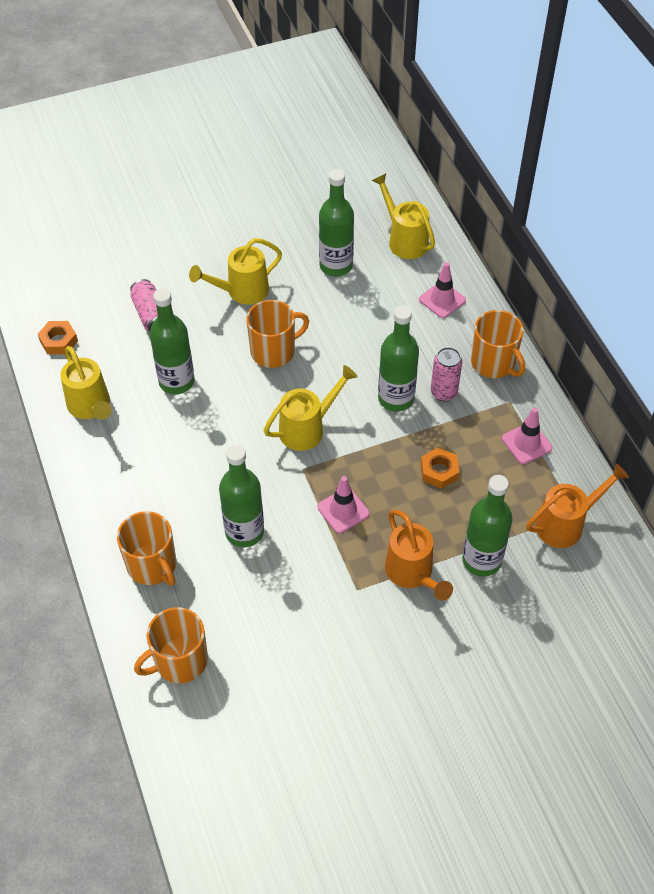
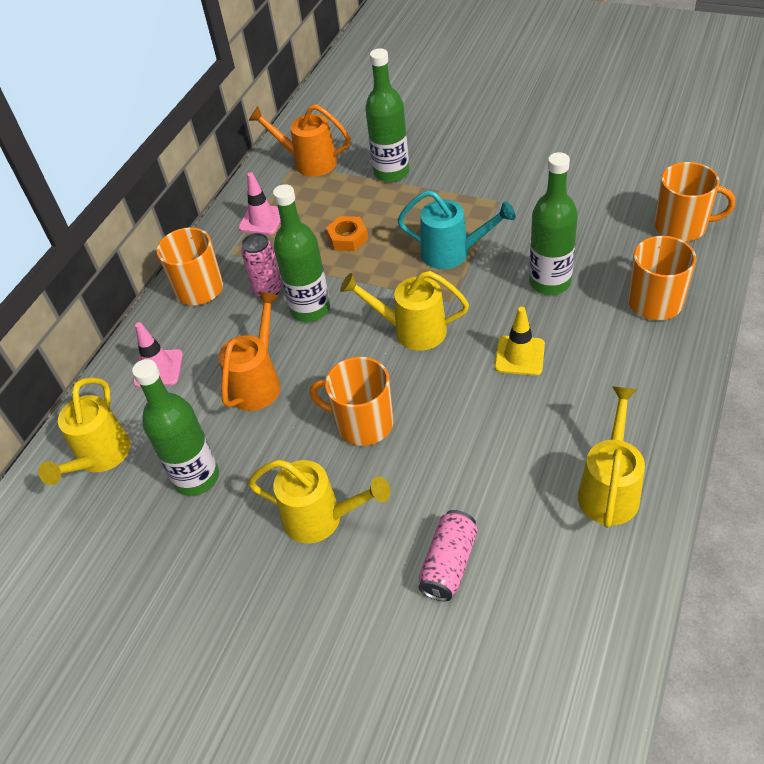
camera: 130 degrees left, 5 degrees down
orange nut [38,321,78,354] -> none
green bottle [150,288,195,394] -> none
pink traffic cone [317,476,370,533] -> turquoise watering can [397,190,515,269]
orange watering can [385,510,453,601] -> orange watering can moved to [218,292,281,411]
none -> yellow traffic cone [495,307,545,375]

